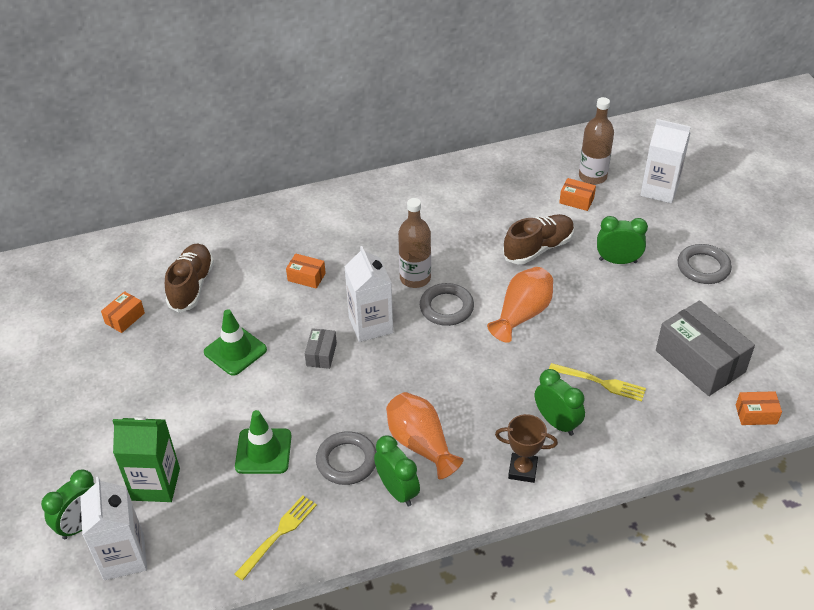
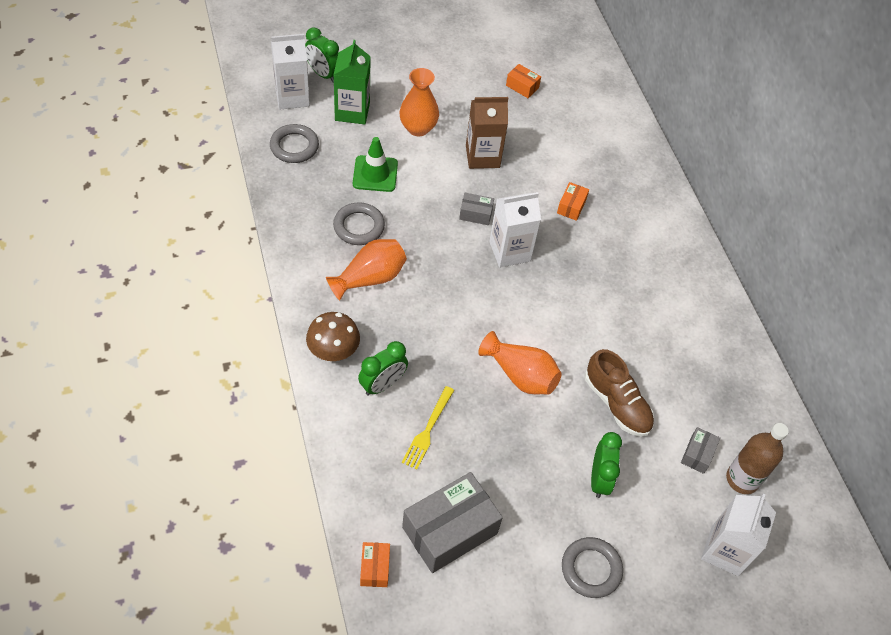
camera: 85 degrees right, 10 degrees up
brown shoe [165,244,214,313] -> none
green traffic cone [204,309,267,376] -> brown carton [466,97,508,169]
yellow fork [235,495,317,580] -> none
green clock [374,436,420,507] -> none
brown bottle [398,198,431,288] -> none
grey ring [420,283,474,326] -> grey ring moved to [270,124,319,163]
brown trophy [495,414,558,483] -> brown mushroom [306,312,360,361]
orange box [559,178,596,211] -> grey box [681,427,720,474]
none -> orange vase [400,68,439,136]

